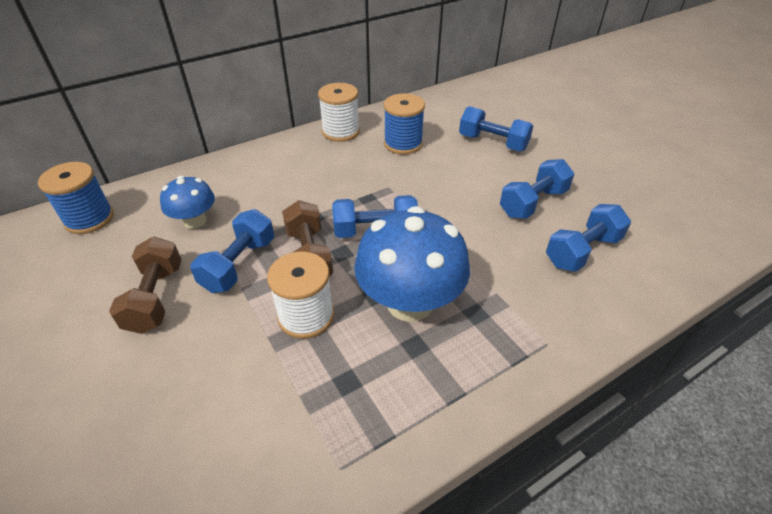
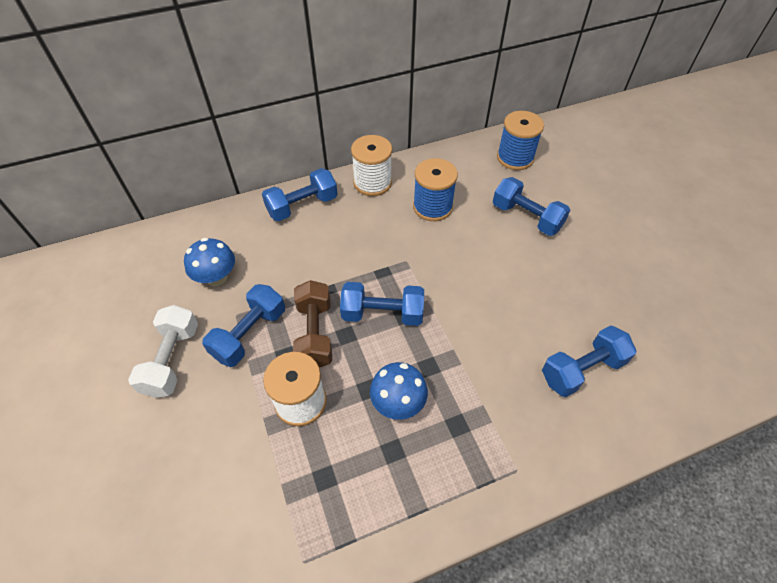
camera: 10 degrees right, 10 degrees up
blue spool [38,162,114,234] -> blue spool moved to [497,111,544,170]
brown dumbbell [109,237,182,334] -> white dumbbell [128,305,198,398]
blue mushroom [354,206,470,322] -> blue mushroom [370,362,428,420], size x0.55
blue dumbbell [500,159,574,219] -> blue dumbbell moved to [262,168,338,221]

